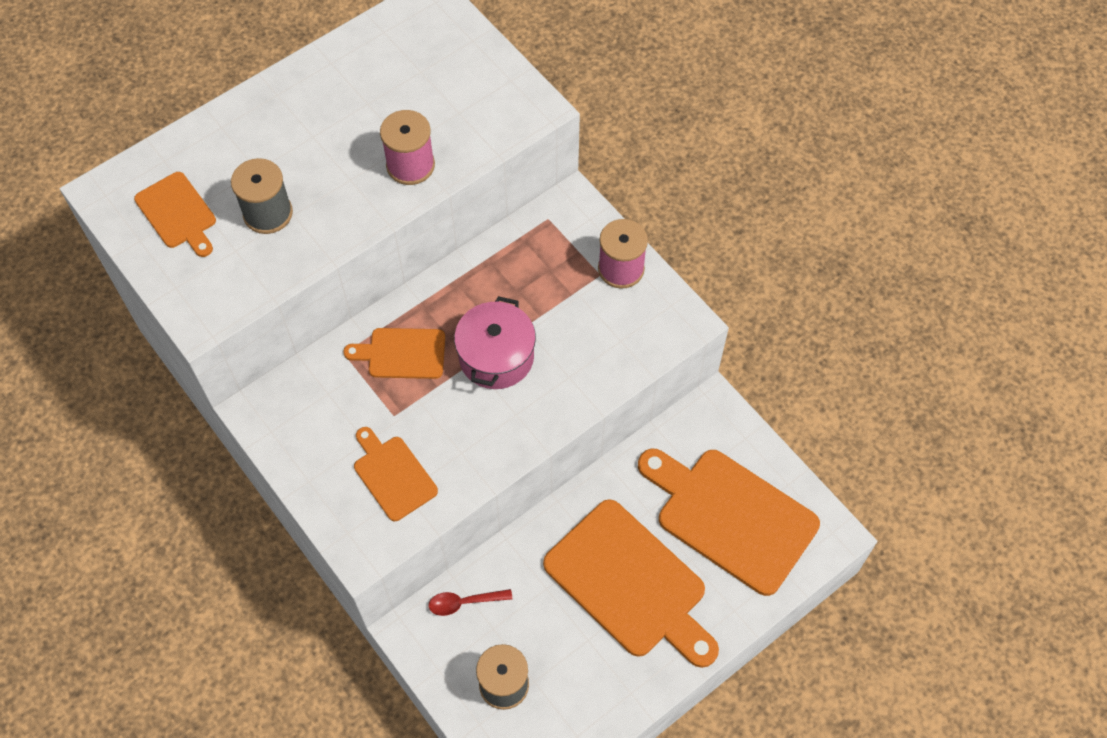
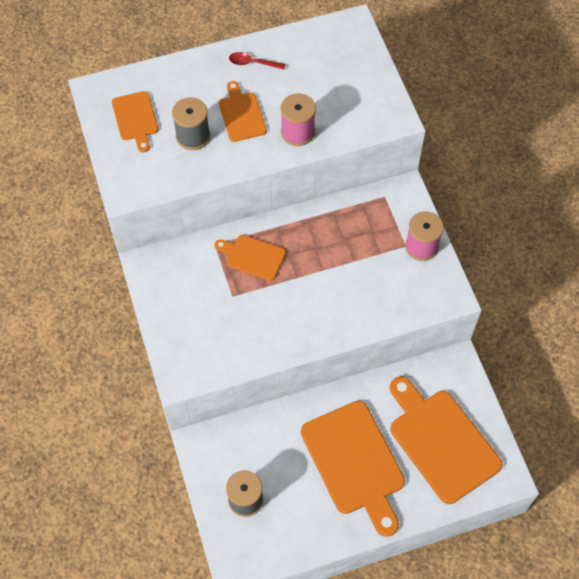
camera: 20 degrees right, 0 degrees up
orange cutting board [354,427,438,521] -> orange cutting board moved to [219,81,267,142]
red spoon [428,589,512,616] -> red spoon moved to [229,52,286,70]
pink pot [454,296,536,389] -> none

